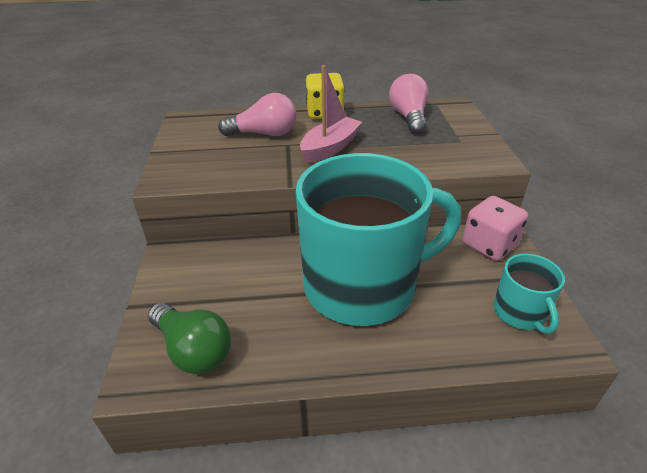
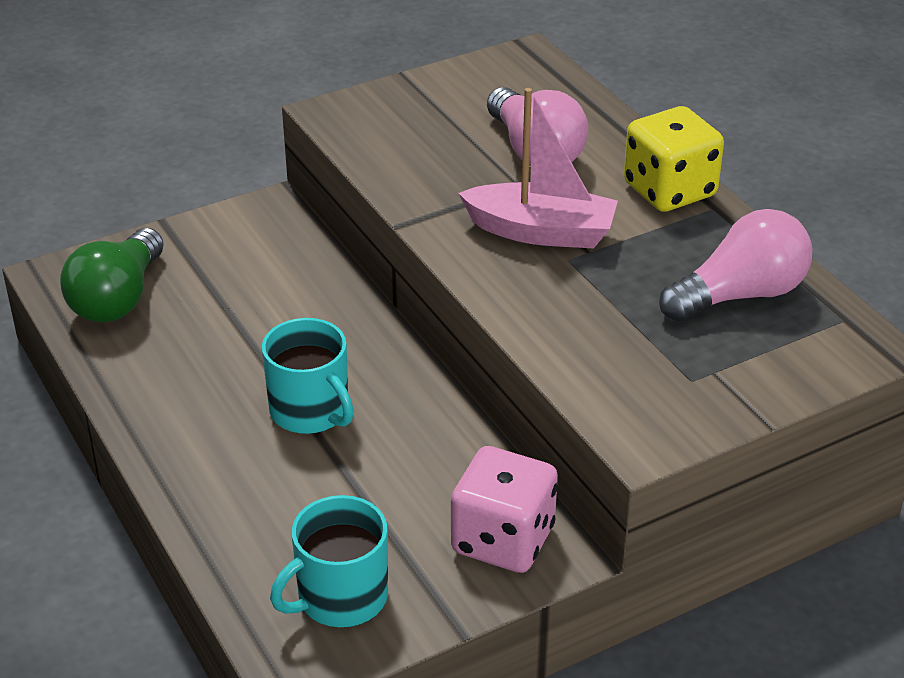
camera: 65 degrees right, 0 degrees up
turquoise mug [296,153,461,326] -> turquoise mug [262,318,354,434], size x0.43

